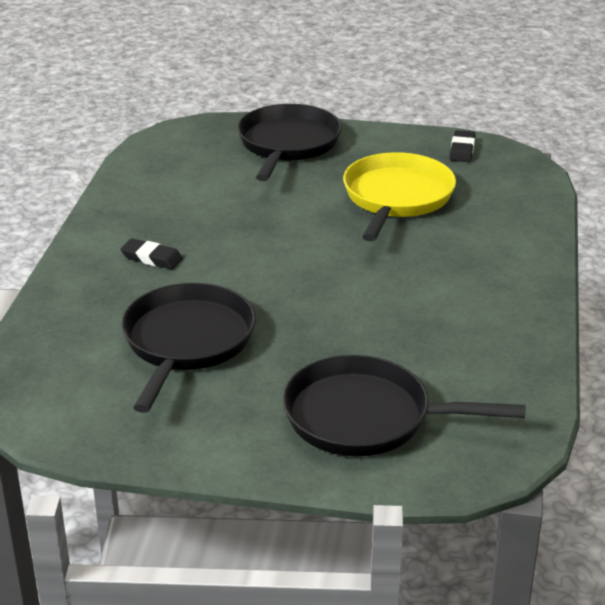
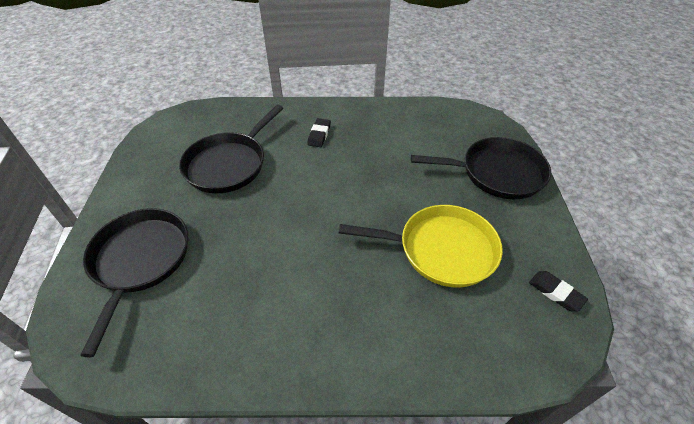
camera: 80 degrees right, 15 degrees up
black pan [121,283,256,413] -> black pan turned 120 degrees clockwise [179,105,283,193]
black eraser [450,130,475,162] -> black eraser turned 45 degrees clockwise [529,271,588,312]

